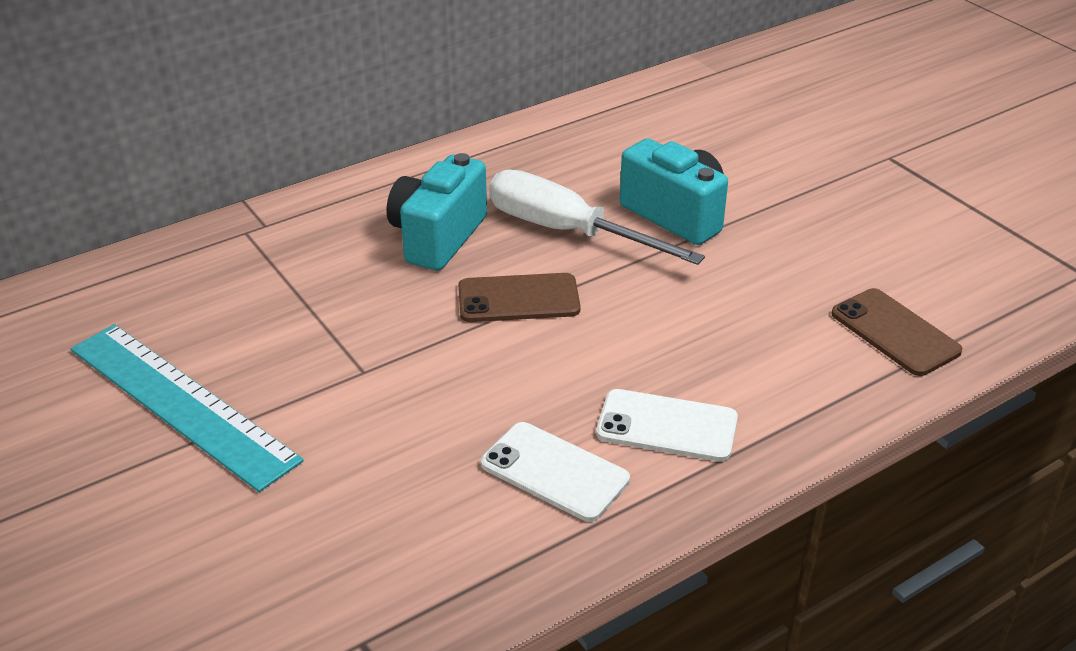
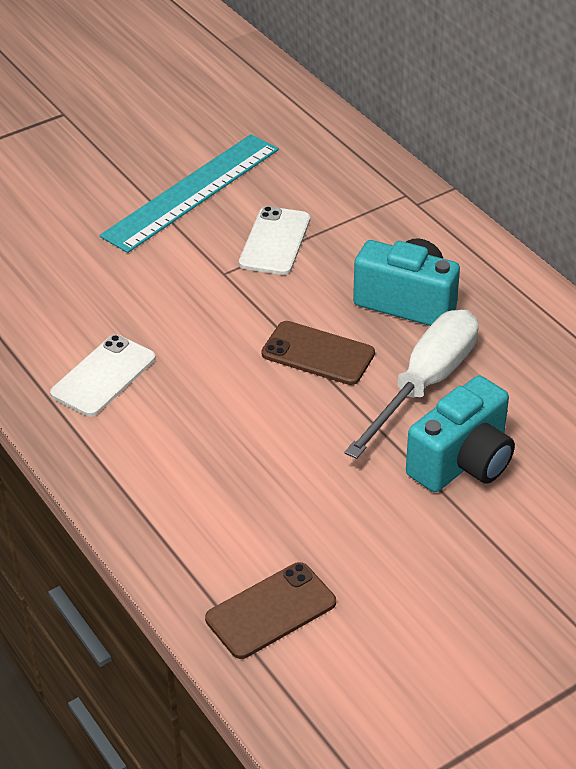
camera: 90 degrees right, 5 degrees up
brown phone [458,273,580,322] -> brown phone turned 60 degrees counterclockwise [261,321,375,385]
white phone [596,389,738,462] -> white phone moved to [239,206,310,275]

